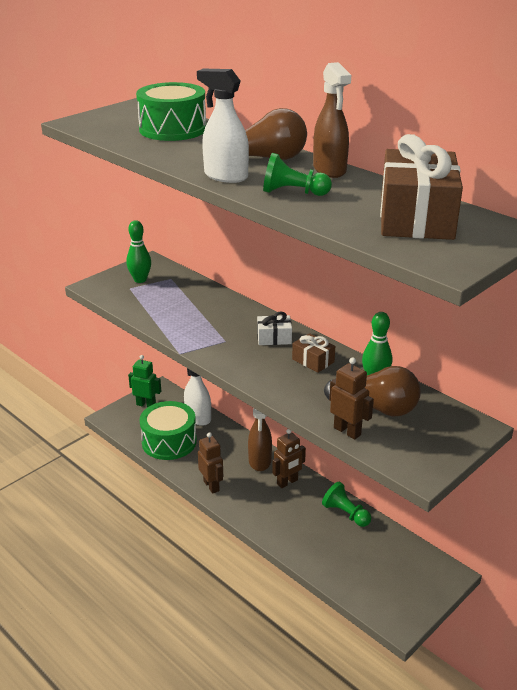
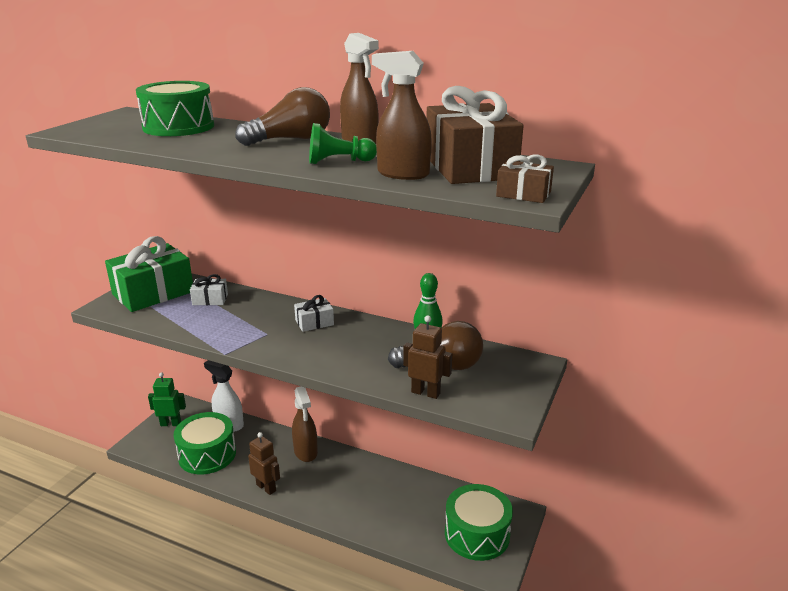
camera: 20 degrees left, 5 degrees down
green bowling pin [126,220,151,283] -> green gift [105,236,193,312]
white spray bottle [197,69,249,183] -> none
brown robot [272,429,306,488] -> none
brown gift [292,333,335,373] -> brown gift moved to [496,154,554,203]
green pawn [322,482,372,527] -> none
none -> white gift [190,274,228,305]
none -> brown spray bottle [372,51,432,180]
none -> green drum [445,484,513,561]

